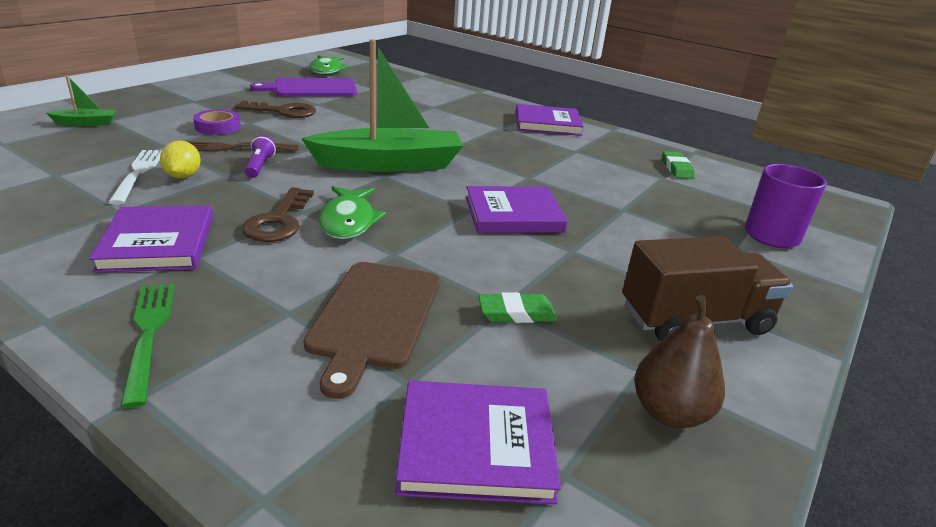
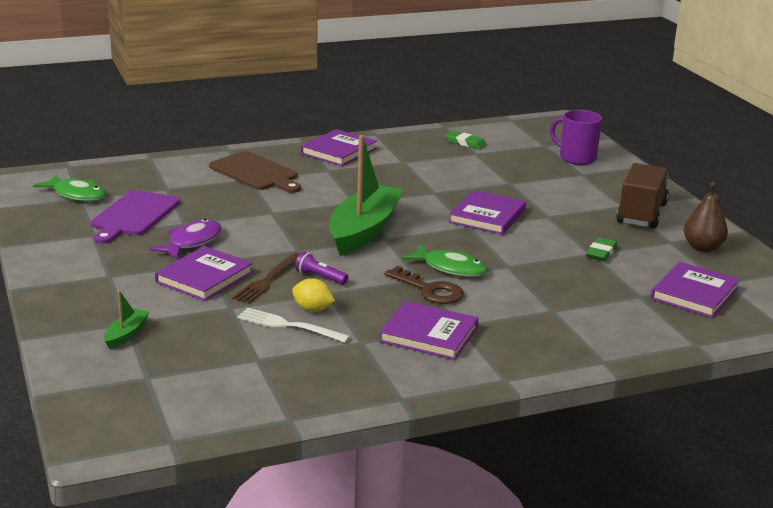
camera: 55 degrees left, 5 degrees down
green fork [120,283,175,408] -> none
purple tape [193,109,241,135] -> purple book [155,246,253,301]
brown key [235,101,316,118] -> purple fish [149,219,222,260]
brown cutting board [304,262,440,399] -> brown cutting board moved to [209,151,301,193]

